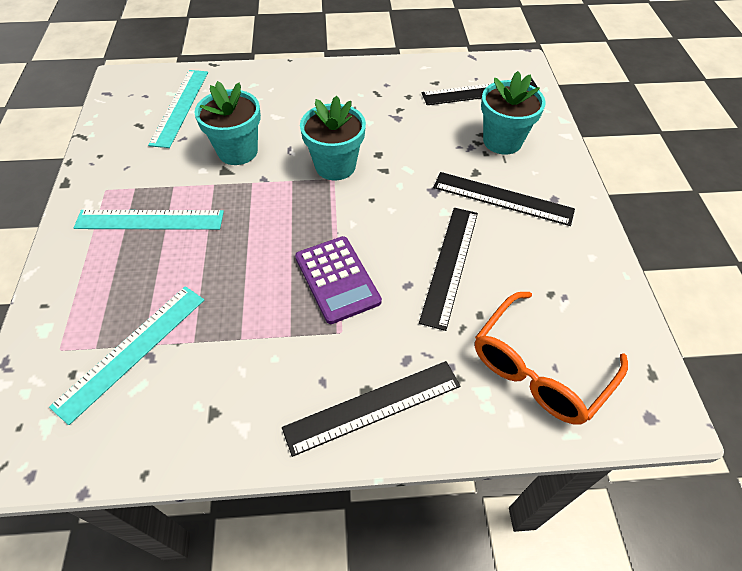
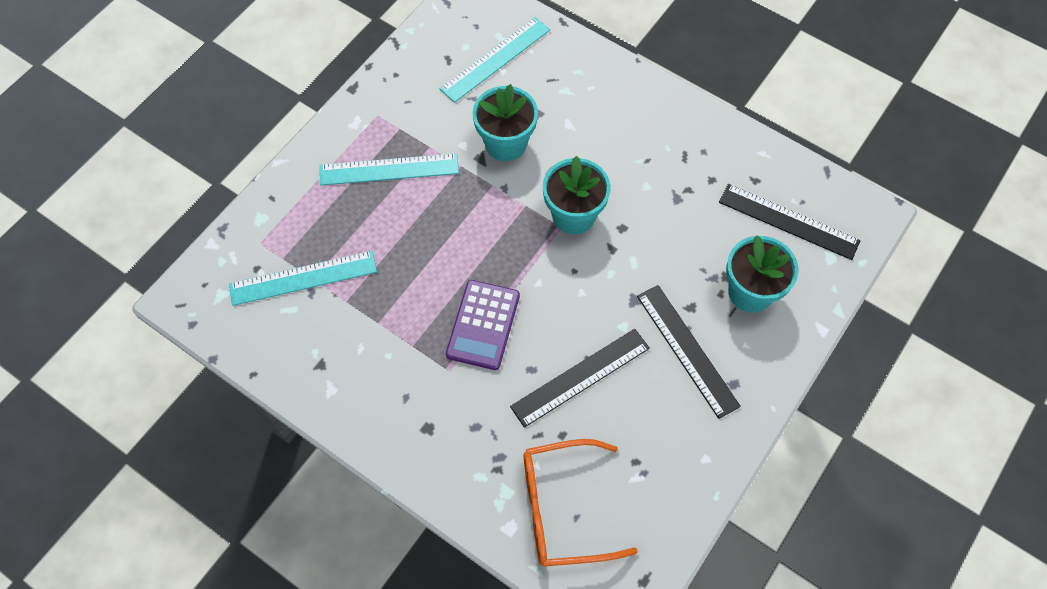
camera: 40 degrees right, 10 degrees up
turquoise ruler [74,210,224,230] -> turquoise ruler turned 45 degrees counterclockwise [320,153,459,186]
black ruler [282,361,460,457] -> none

